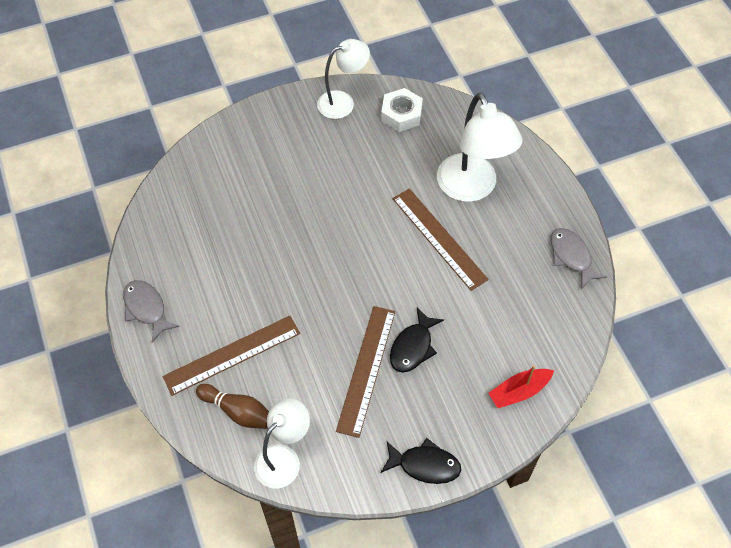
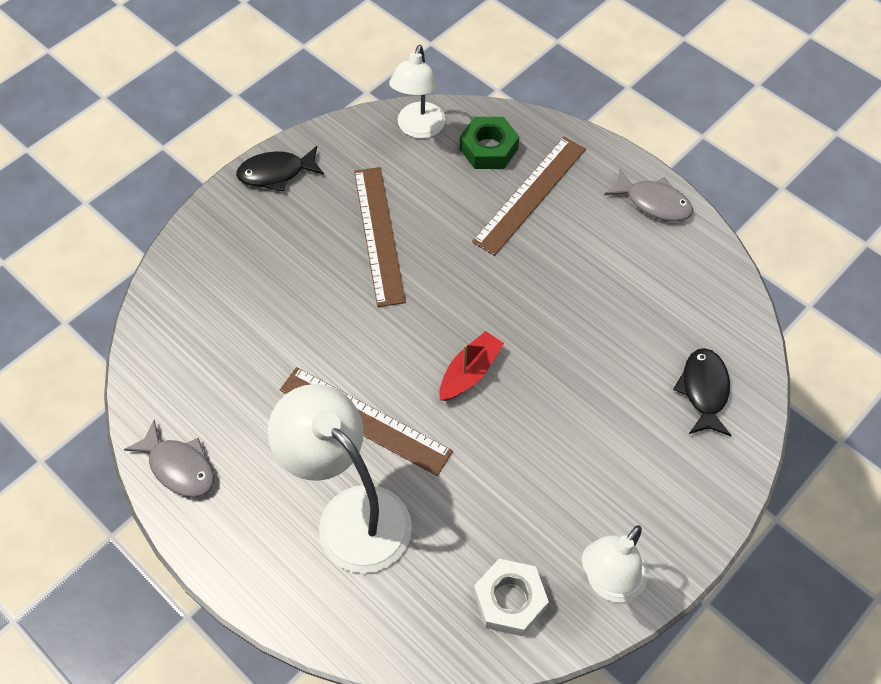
camera: 155 degrees right, 0 degrees up
brown bowling pin [196,384,269,429] -> green nut [460,117,519,169]
black fish [390,307,444,373] -> black fish moved to [673,348,731,436]
red boat [488,365,554,408] -> red boat moved to [439,331,504,401]

